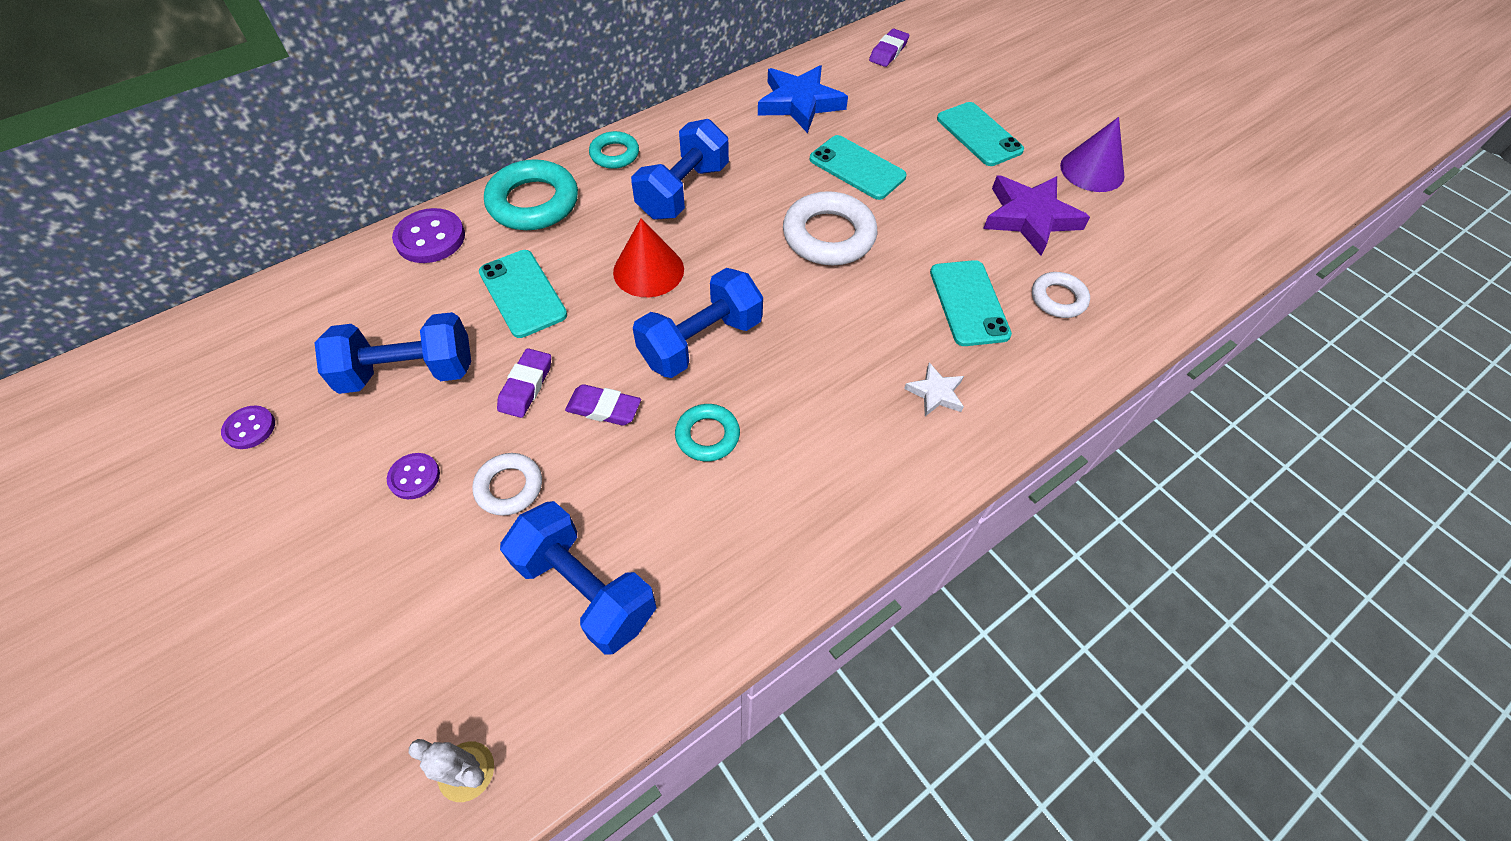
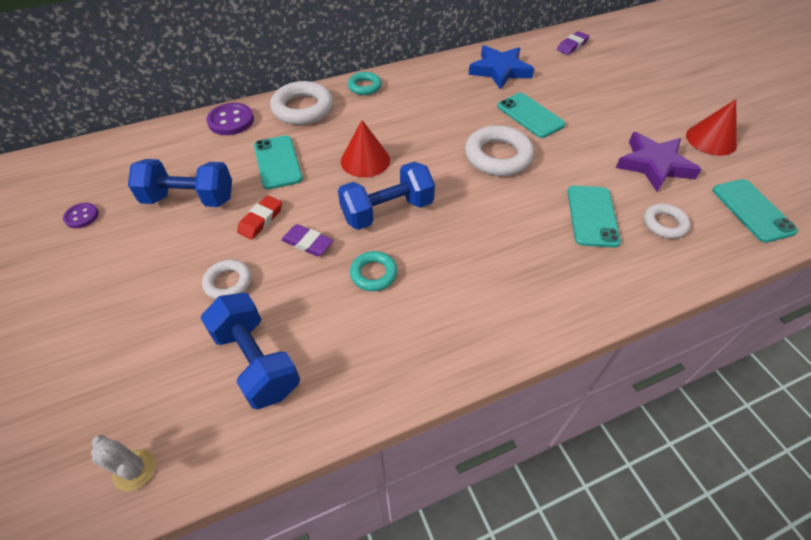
camera: 15 degrees right, 5 degrees down
purple button [387,453,440,499] -> none
turquoise ring [484,159,578,230] -> white ring [270,81,333,125]
purple eraser [497,348,551,418] -> red eraser [237,195,282,240]
blue dumbbell [631,119,729,220] -> none
white star [904,363,964,416] -> none
turquoise phone [937,102,1024,166] -> turquoise phone moved to [712,179,798,243]
purple cone [1060,117,1124,192] -> red cone [686,99,737,156]

